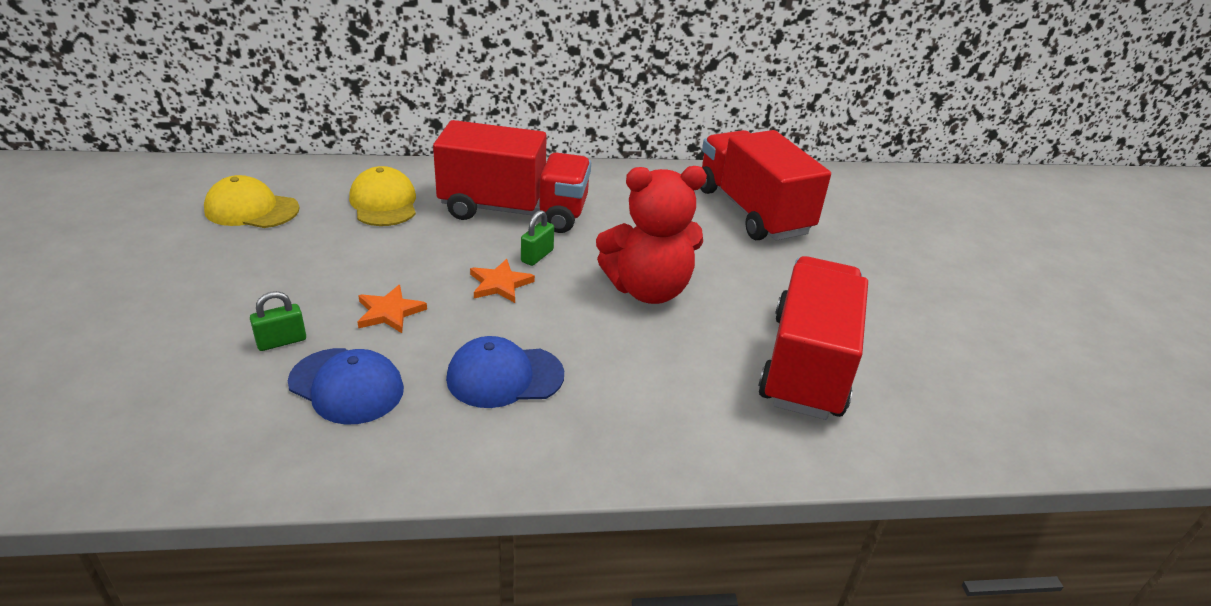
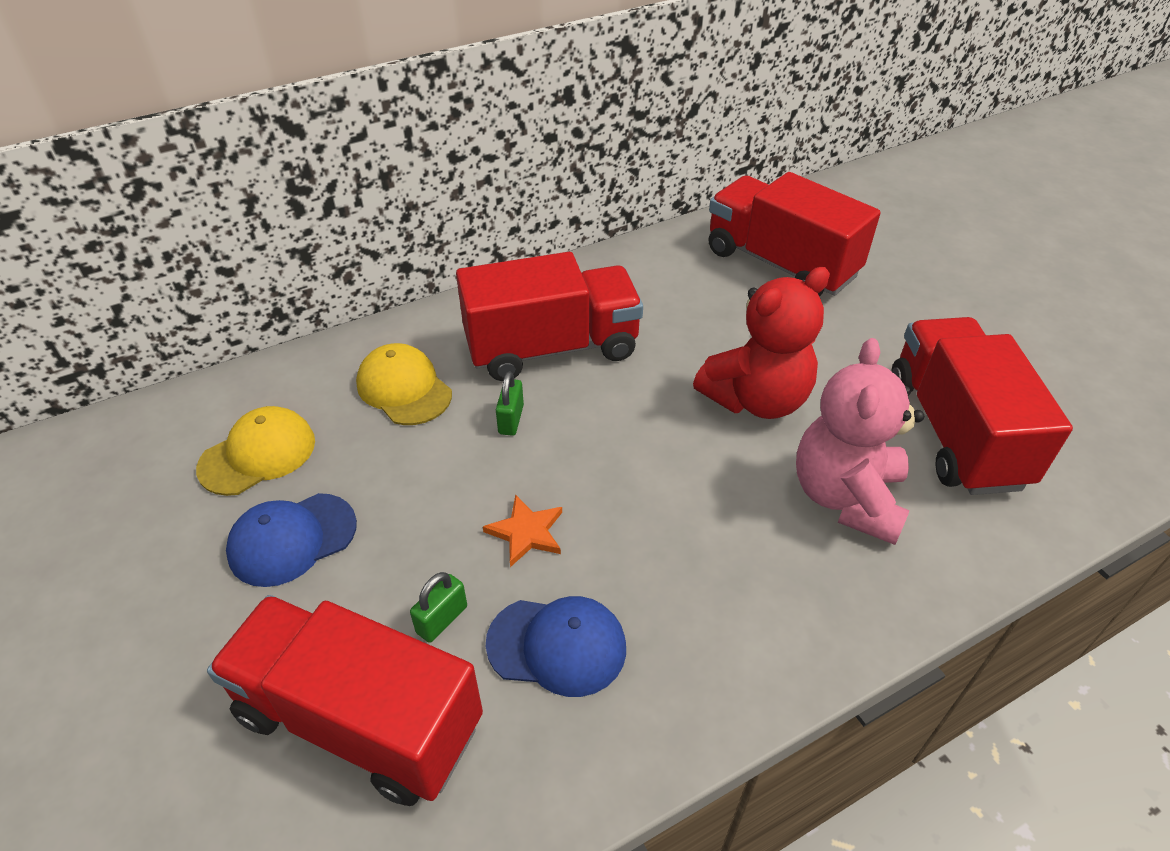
camera: 20 degrees left, 10 degrees up
yellow cap [204,175,300,228] -> yellow cap turned 150 degrees clockwise [196,406,315,496]
blue cap [446,336,564,408] -> blue cap moved to [226,493,357,587]
orange star [470,259,535,303] -> none
green padlock [521,210,554,266] -> green padlock moved to [496,372,524,436]
none -> red truck [207,595,483,806]
none -> pink teddy bear [796,338,924,545]

